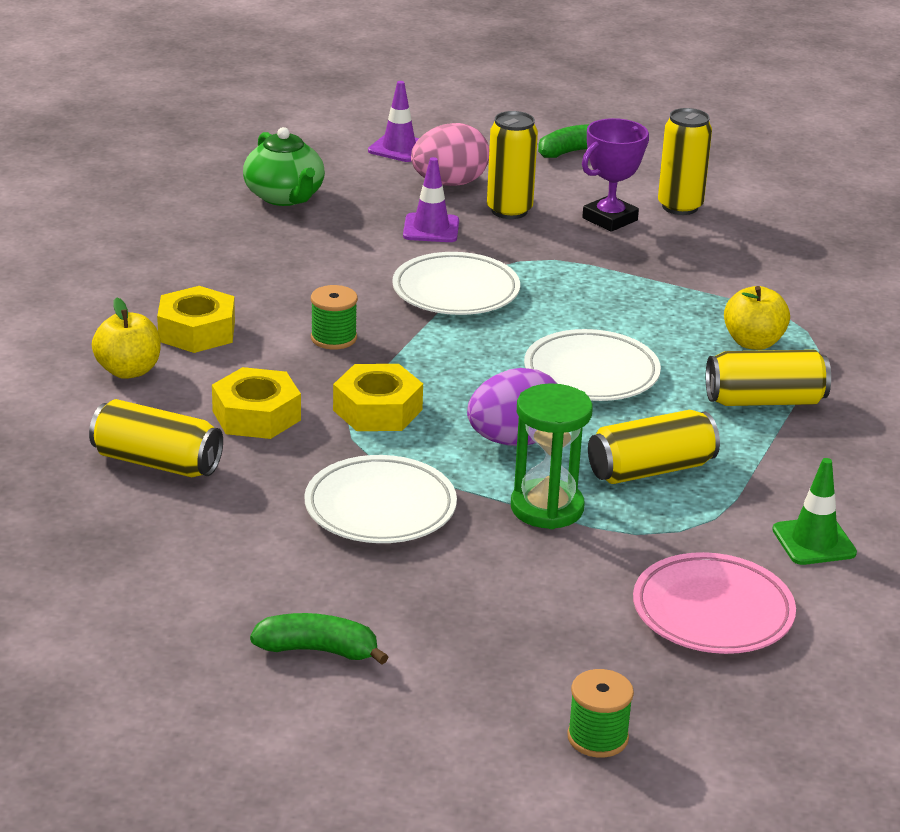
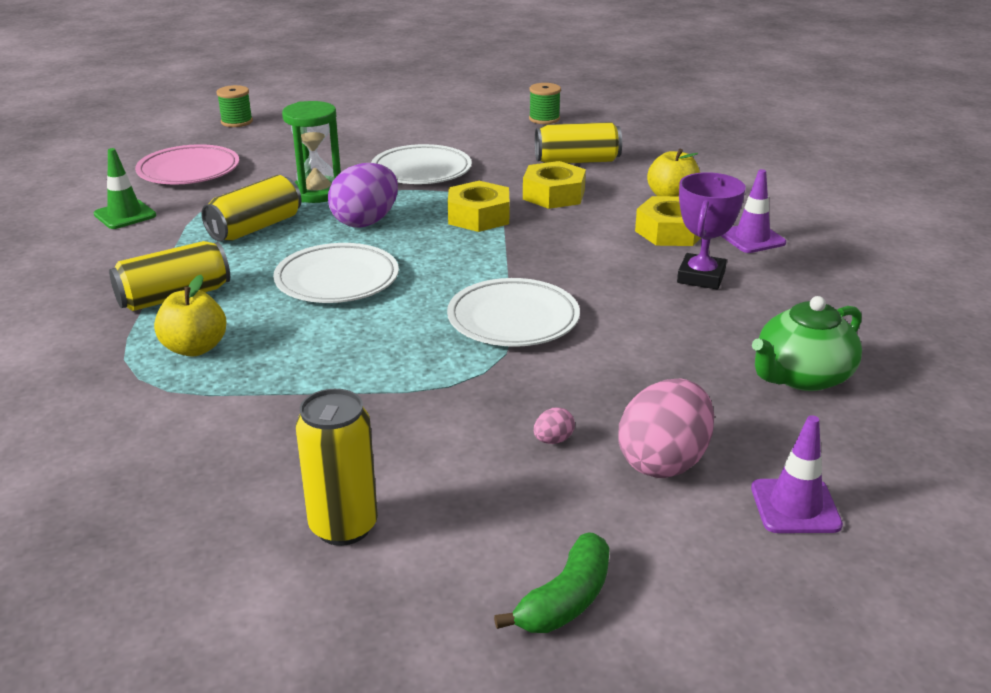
camera: 155 degrees right, 0 degrees up
green teapot [243,127,325,206] -> green teapot turned 75 degrees counterclockwise [752,296,862,391]
green banana [250,613,388,665] -> none
green spool [311,285,358,350] -> green spool moved to [529,83,561,124]
purple traffic cone [403,157,459,242] -> purple traffic cone moved to [721,169,786,253]
yellow can [487,111,538,219] -> pink egg [534,407,575,444]
purple trophy [582,118,649,232] -> purple trophy moved to [677,172,746,289]

